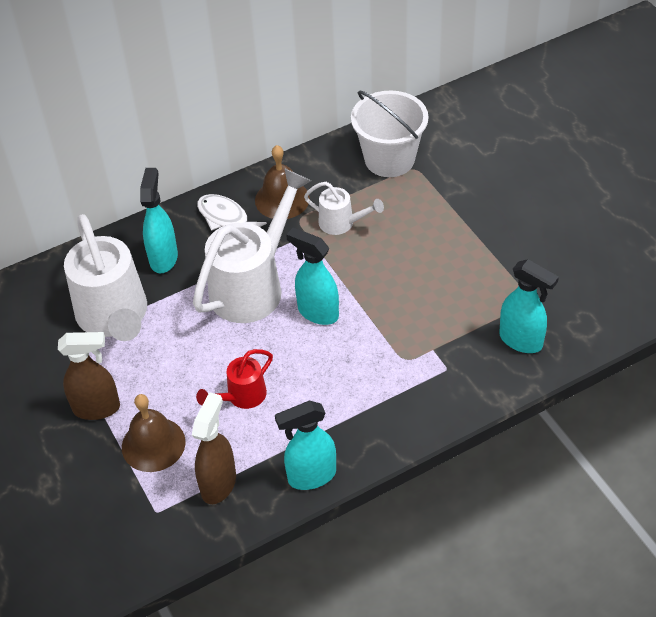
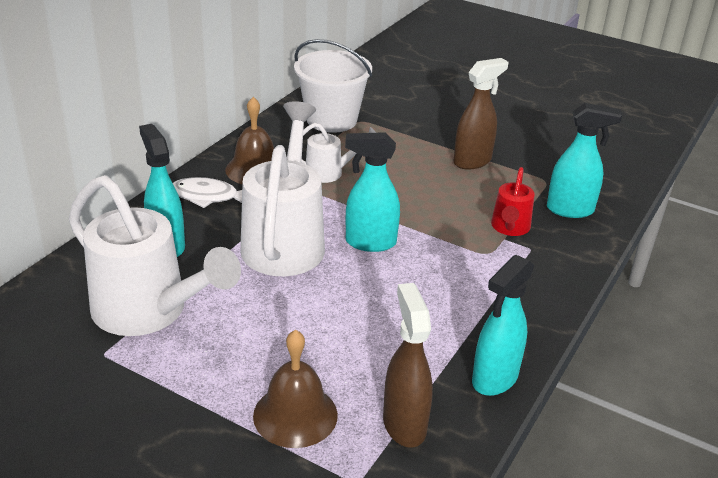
camera: 35 degrees left, 15 degrees down
brown spray bottle [58,332,120,420] -> brown spray bottle moved to [453,58,509,170]
red watering can [196,349,273,409] -> red watering can moved to [491,167,535,236]

